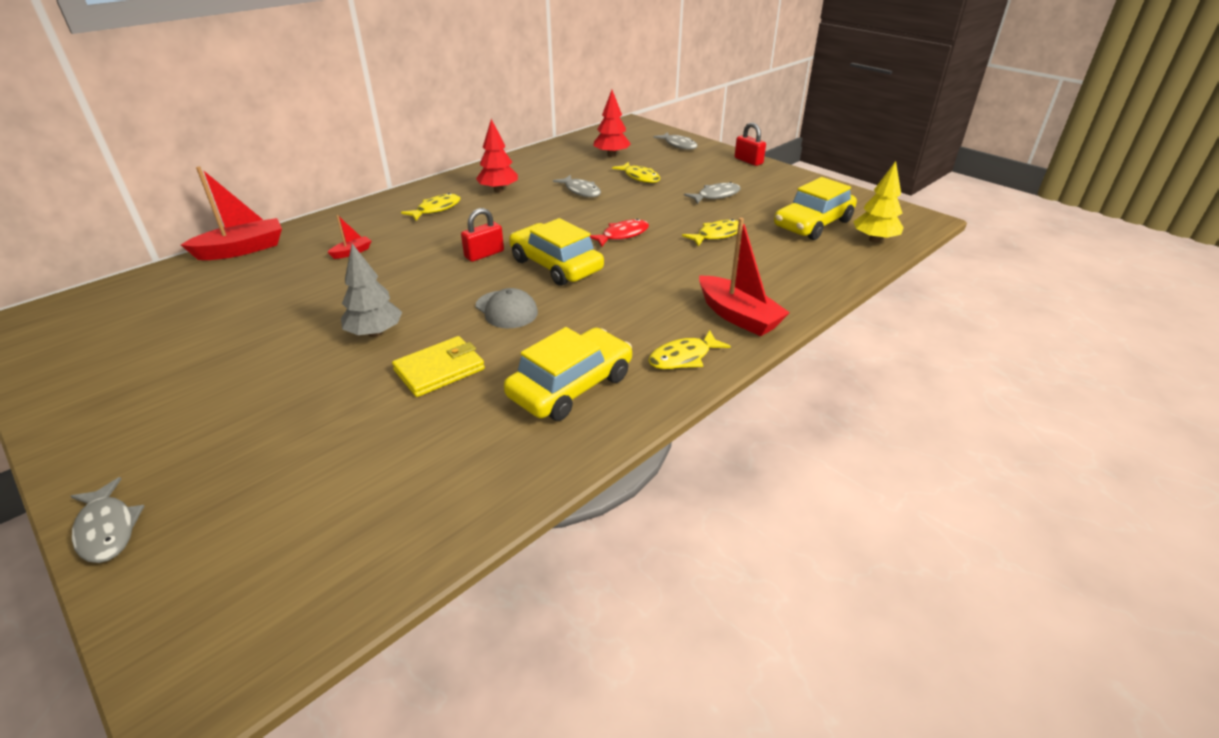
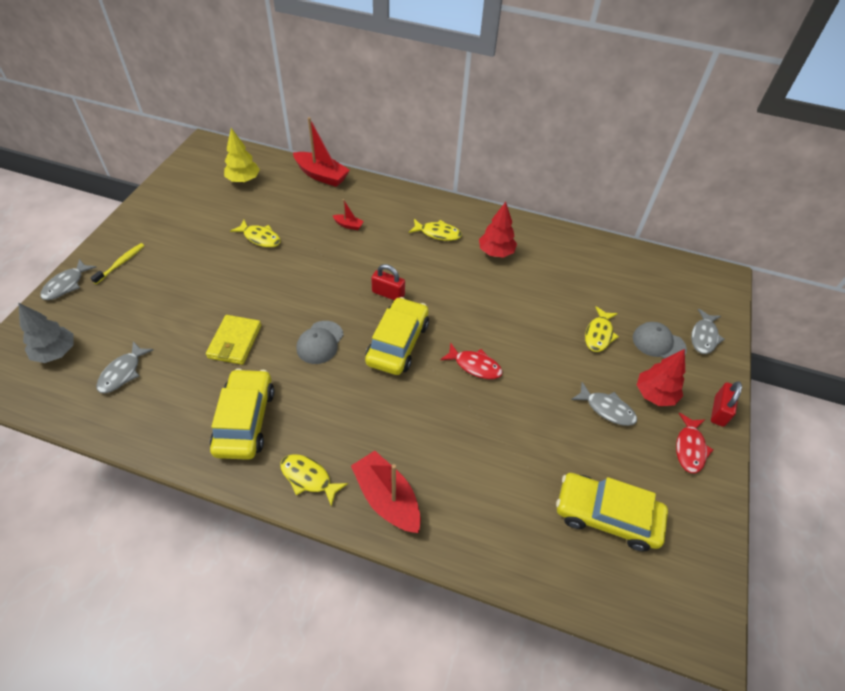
camera: 60 degrees right, 15 degrees up
grey tree [341,244,402,337] -> grey tree moved to [18,303,74,363]
yellow wallet [392,336,485,397] -> yellow wallet turned 75 degrees clockwise [206,315,261,365]
yellow car [504,327,632,421] -> yellow car turned 105 degrees counterclockwise [210,368,274,460]
grey fish [553,175,601,197] -> grey fish moved to [96,341,154,393]
red tree [594,90,631,157] -> red tree moved to [637,349,685,406]
yellow fish [682,219,739,246] -> yellow fish moved to [230,220,281,248]
red boat [699,218,790,336] -> red boat turned 120 degrees clockwise [351,451,421,533]
yellow tree [853,161,904,243] -> yellow tree moved to [224,128,260,183]
none -> yellow toothbrush [90,243,145,284]
none -> grey cap [633,322,687,358]
none -> red fish [676,413,713,473]

